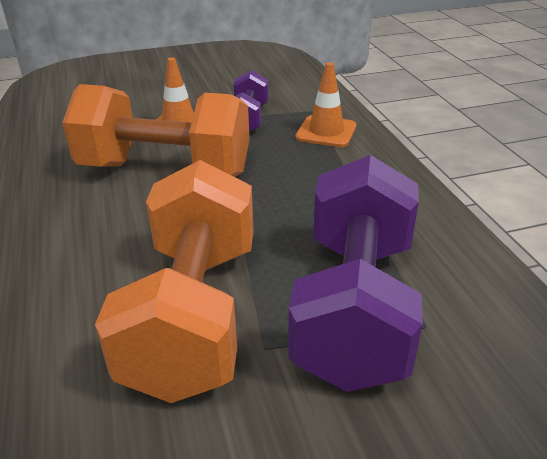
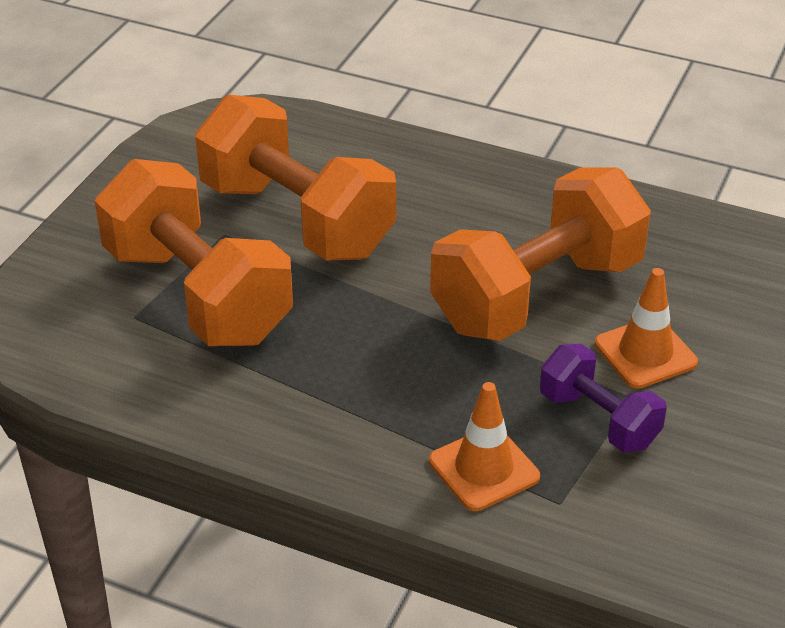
camera: 130 degrees right, 5 degrees up
purple dumbbell [288,155,423,392] -> orange dumbbell [95,159,293,346]

